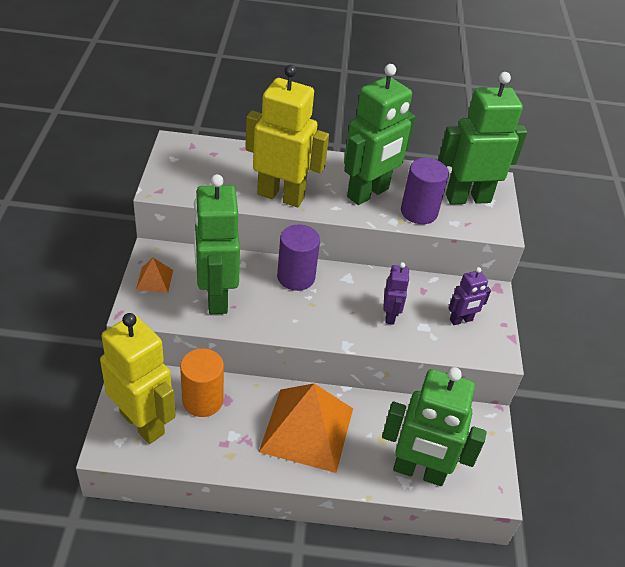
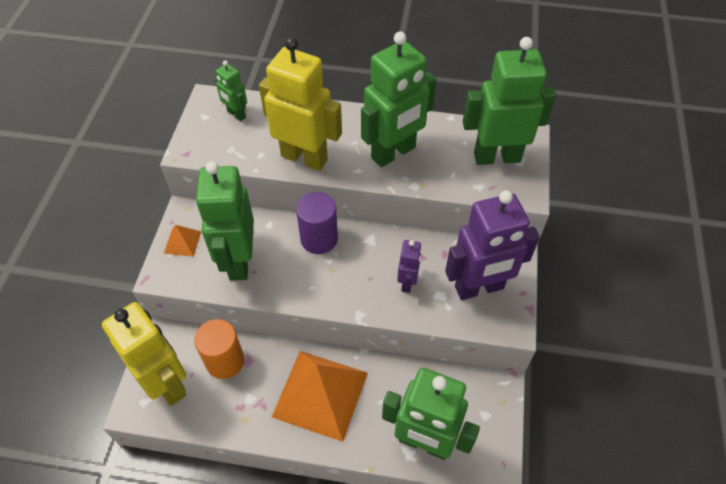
camera: 10 degrees right, 10 degrees up
purple cylinder [401,158,449,224] -> none
purple robot [448,267,491,325] -> purple robot [445,190,540,300], size x2.05
none -> green robot [215,60,247,121]

